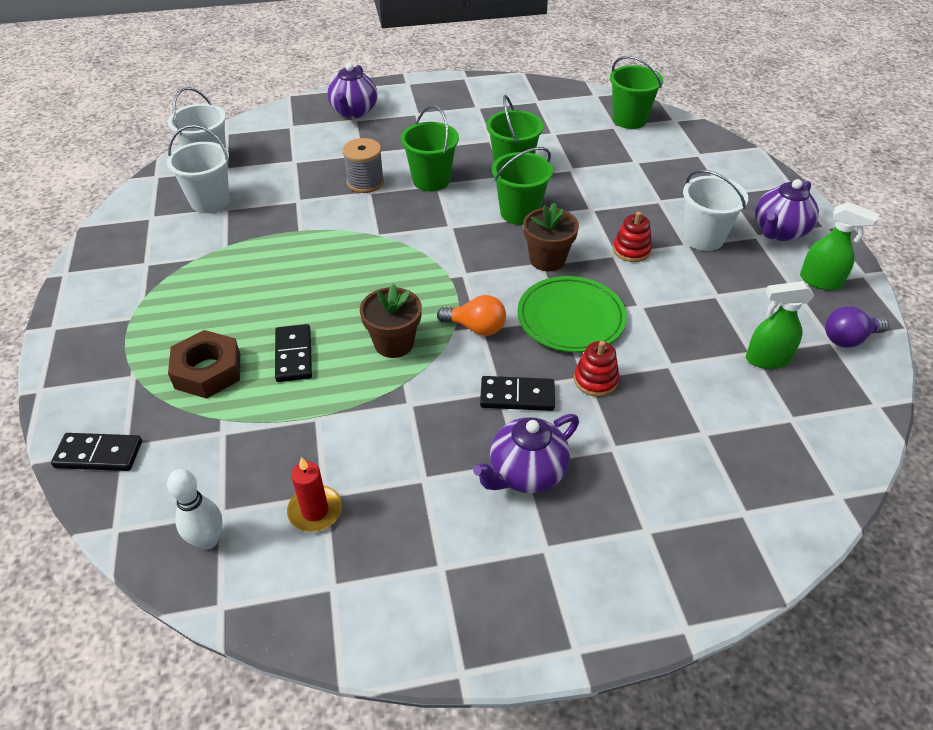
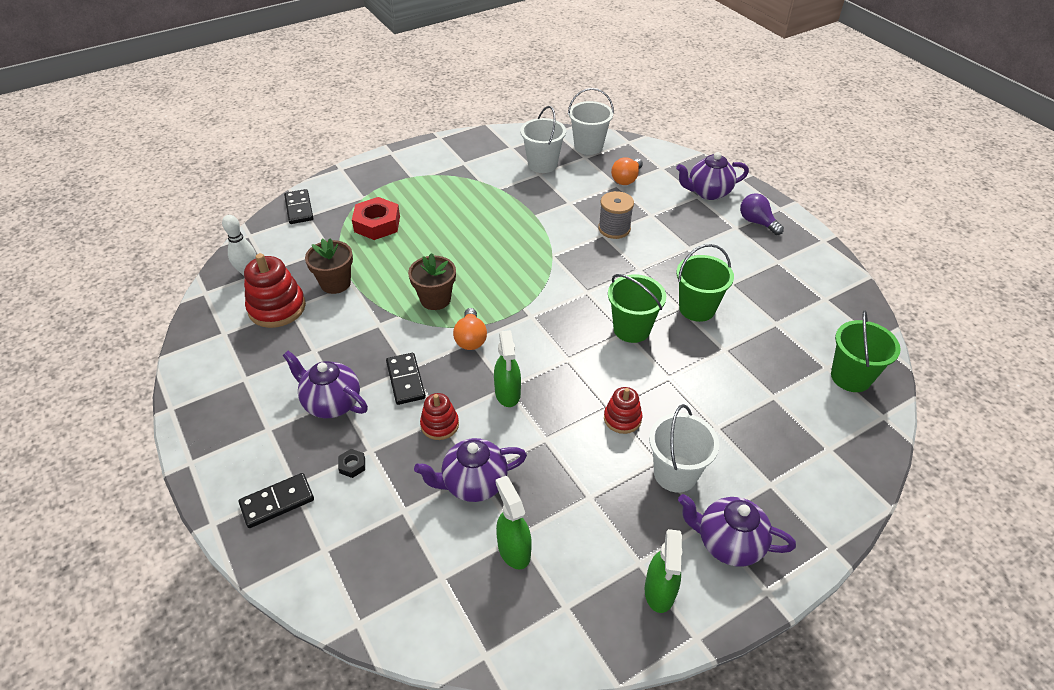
camera: 70 degrees right, 0 degrees up
brown nut [168,330,240,399] -> red nut [352,197,400,240]
black domino [275,324,312,382] -> black domino moved to [239,473,314,528]
red candle [287,457,342,532] -> red stacking toy [244,253,306,328]
green bucket [401,105,459,191] -> none
green plate [517,276,627,352] -> green spray bottle [494,330,521,407]
brown flower pot [523,202,579,271] -> brown flower pot moved to [305,238,353,294]
purple light bulb [825,306,889,347] -> purple light bulb moved to [740,193,784,235]
none -> black nut [338,449,365,478]
none -> purple teapot [414,438,527,502]
none -> orange light bulb [611,158,643,185]

